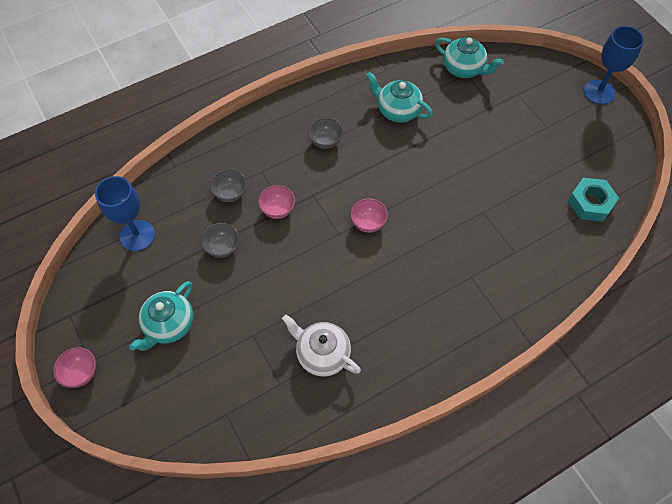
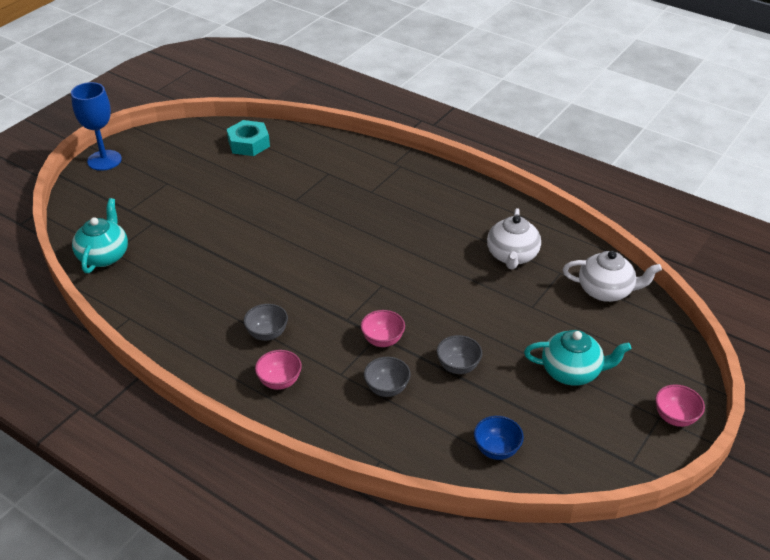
camera: 115 degrees left, 20 degrees down
blue goblet [95,176,155,251] -> blue bowl [474,416,524,460]
pink bowl [351,199,388,233] -> pink bowl moved to [255,350,302,390]
turquoise teapot [366,72,433,122] -> none
none -> white teapot [563,251,662,302]

